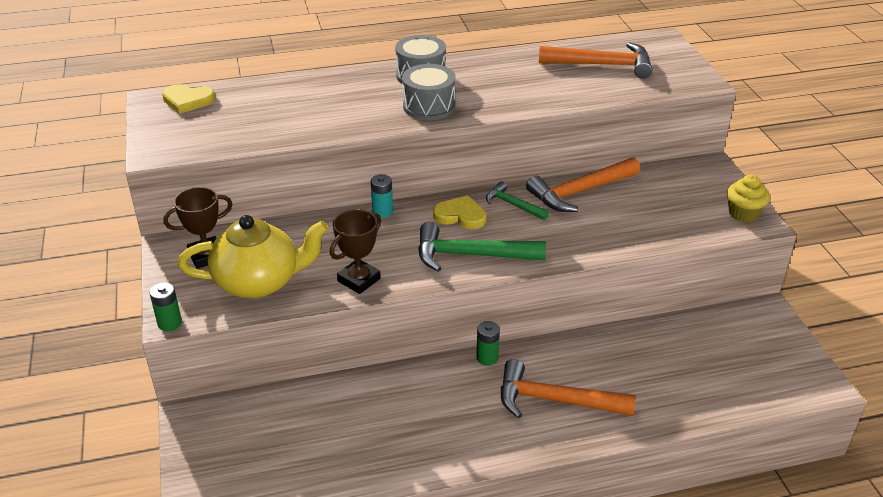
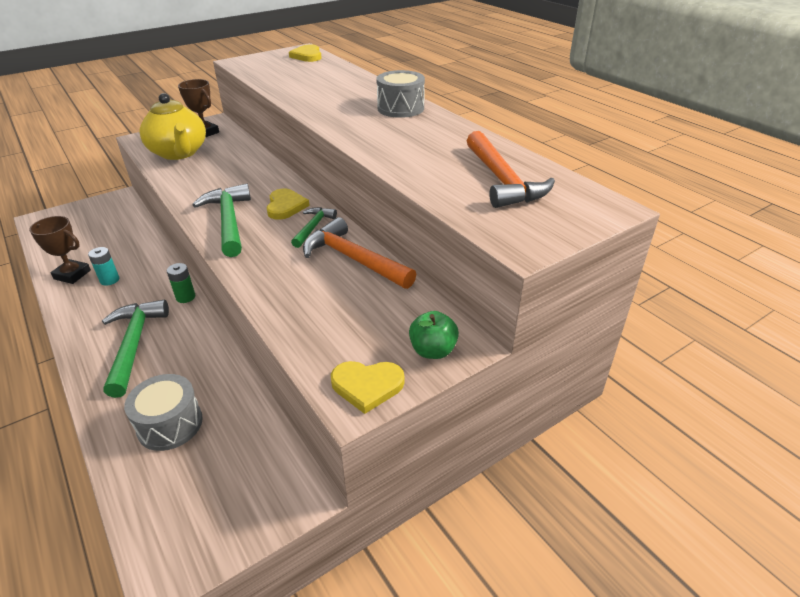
camera: 70 degrees right, 0 degrees up
green battery [149,282,182,331] -> none
brown trophy [330,209,381,294] -> brown trophy moved to [29,216,91,284]
turquoise battery [371,174,393,218] -> turquoise battery moved to [88,247,119,286]
grey drum [402,64,456,120] -> grey drum moved to [124,374,203,451]
orange hammer [501,359,636,418] -> green hammer [102,300,169,398]
yellow cupcake [727,174,770,222] -> yellow heart [331,361,405,414]
none -> green apple [409,311,459,359]

